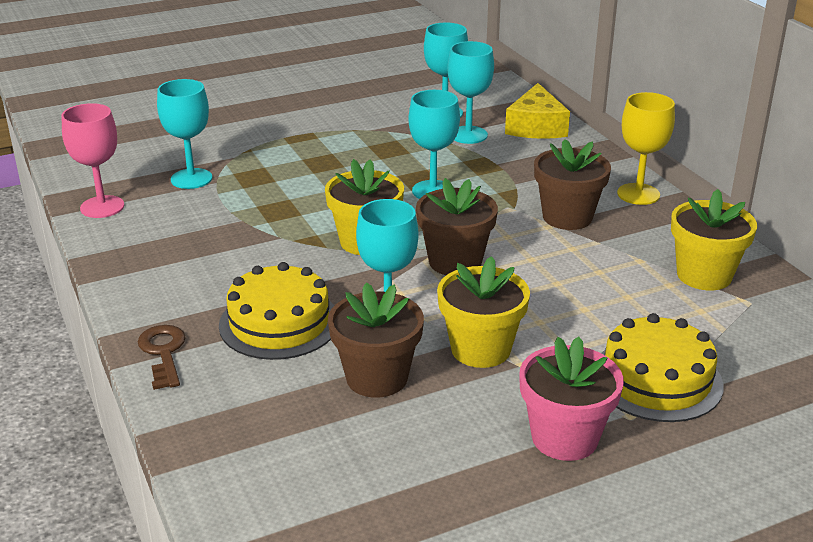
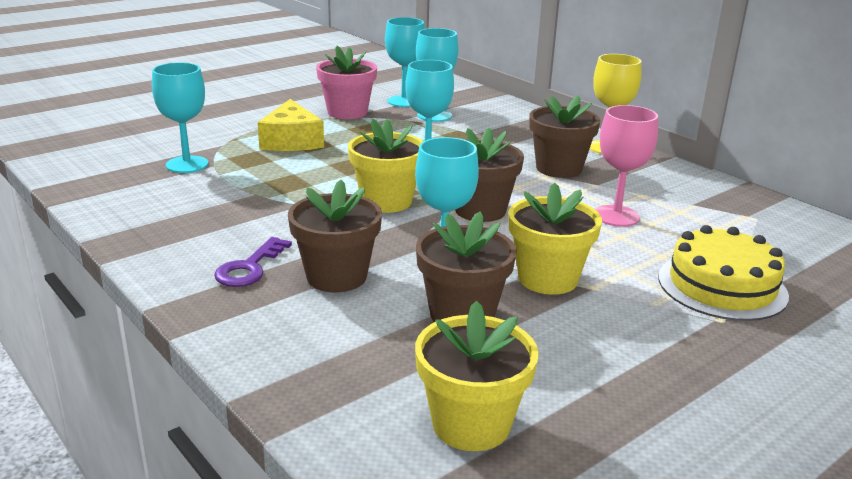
camera: 15 degrees left, 5 degrees down
pink goblet [61,103,124,218] -> pink goblet moved to [595,105,658,227]
brown key [138,325,186,390] -> none
yellow cake [219,262,334,360] -> brown flower pot [288,180,382,292]
yellow cheese [505,83,570,139] -> yellow cheese moved to [258,99,324,151]
pink flower pot [519,336,624,461] -> pink flower pot moved to [316,46,377,119]
yellow flower pot [671,189,757,291] -> yellow flower pot moved to [415,301,539,451]
none -> purple key [214,237,292,287]

